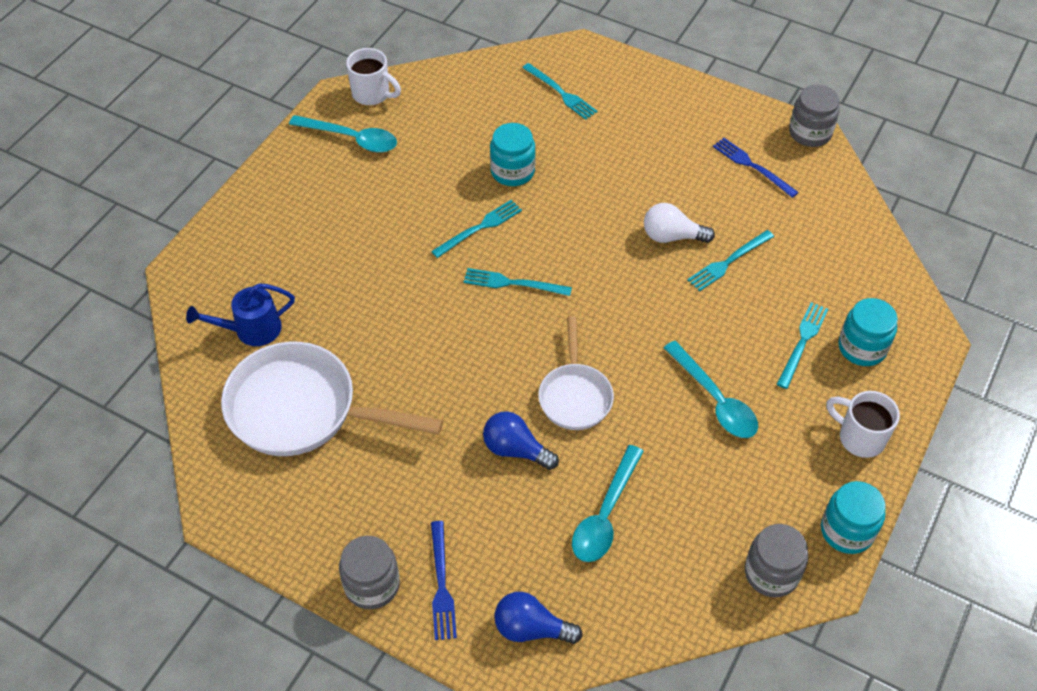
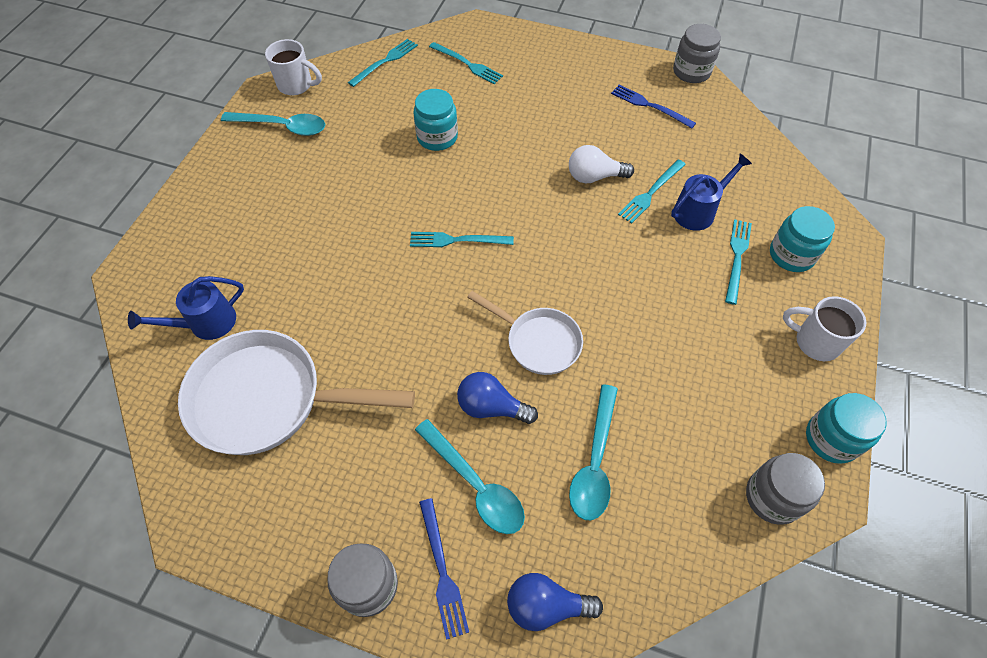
camera: 10 degrees left, 5 degrees up
turquoise fork [431,200,522,258] -> turquoise fork moved to [348,39,418,87]
white pan [538,316,614,430] -> white pan turned 45 degrees counterclockwise [467,291,583,375]
turquoise spoon [664,341,758,438] -> turquoise spoon moved to [415,419,525,534]
none -> blue watering can [671,153,752,231]

